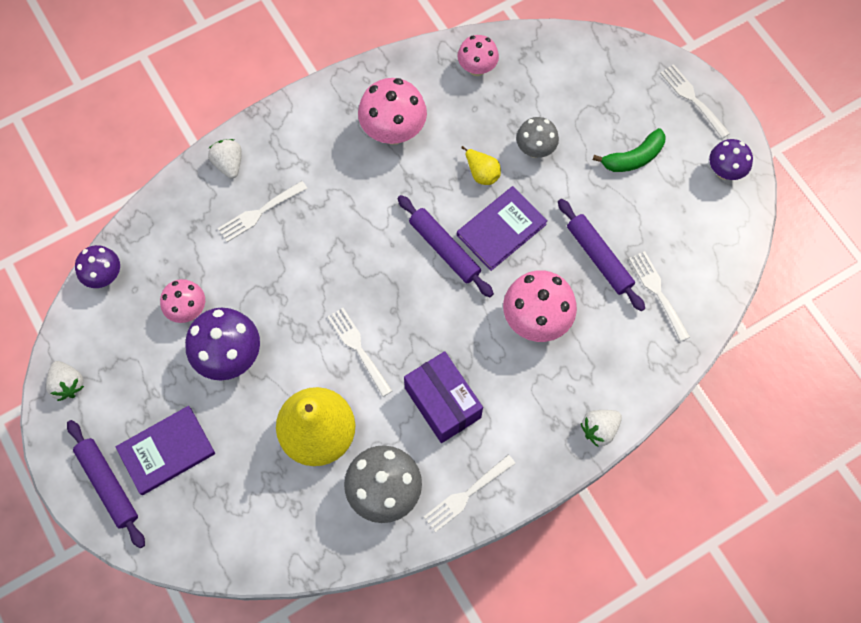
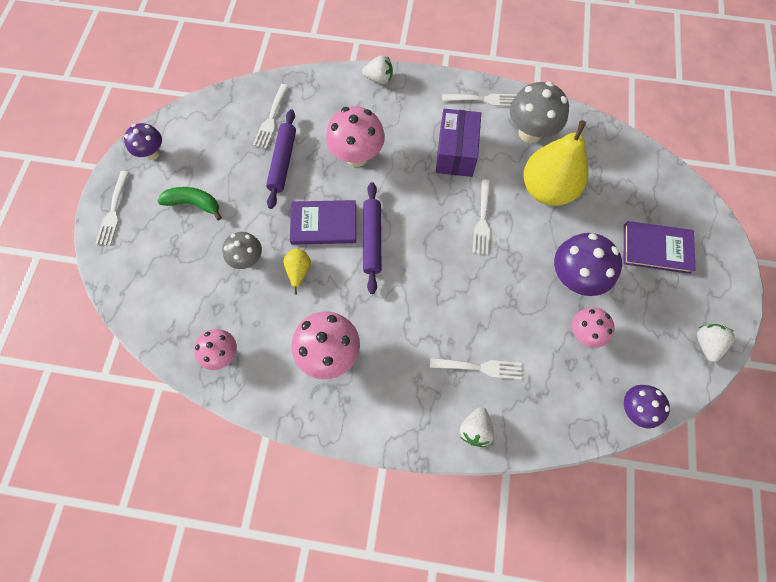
camera: 140 degrees left, 0 degrees up
purple rolling pin [67,420,145,548] -> none

